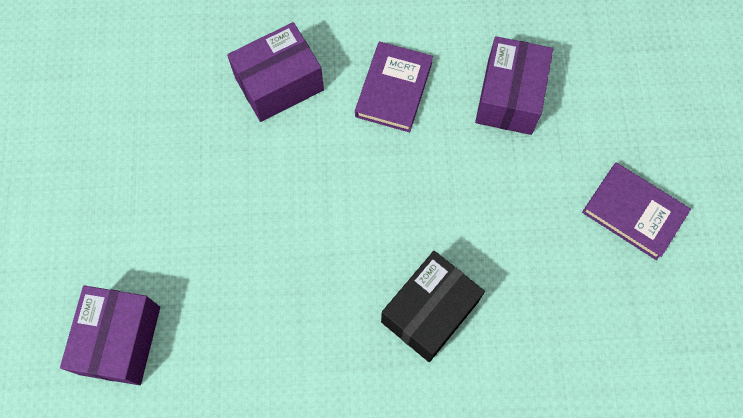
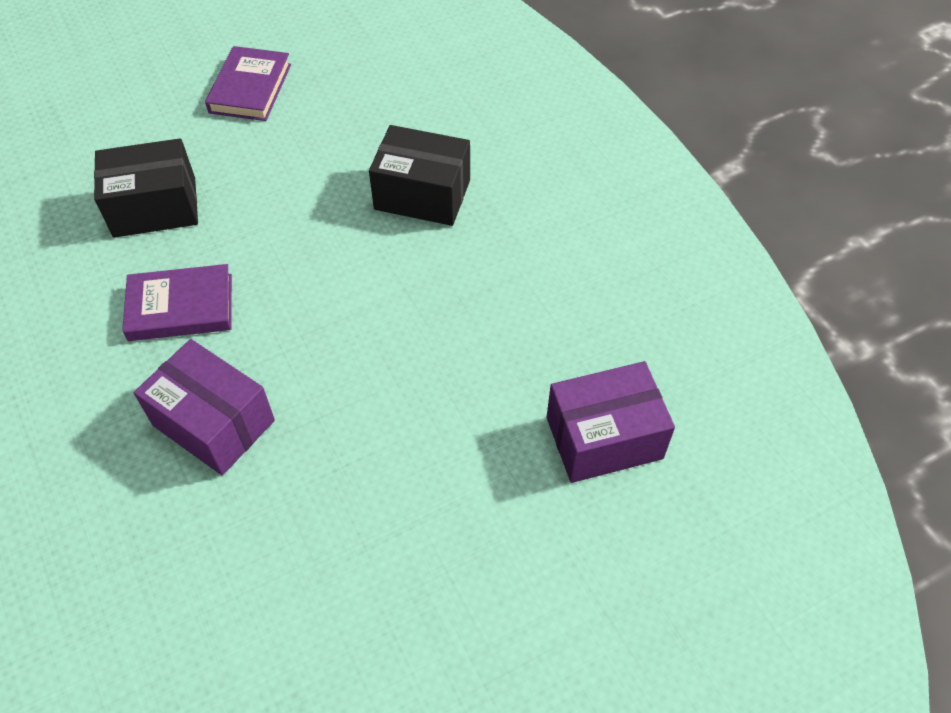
camera: 115 degrees left, 15 degrees down
purple box [475,36,553,135] -> black box [94,138,198,238]

